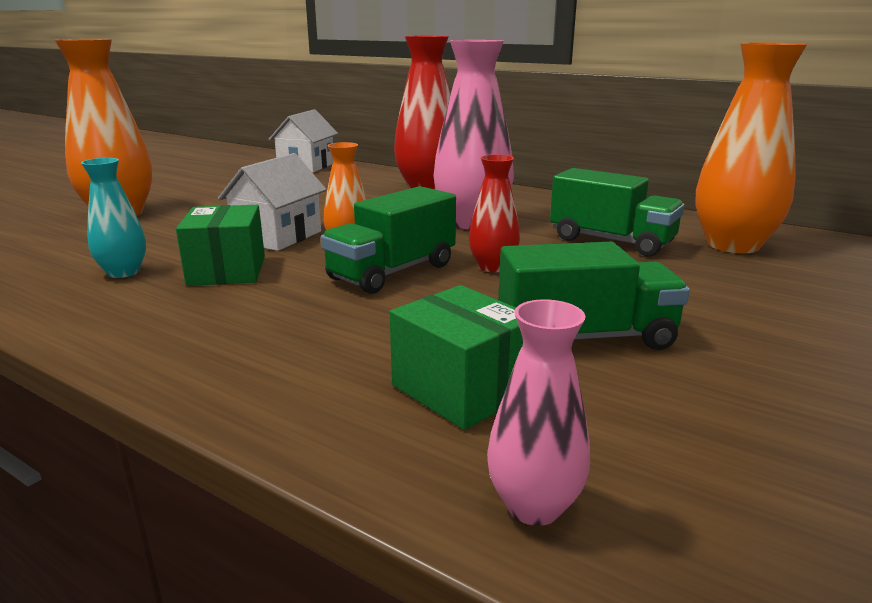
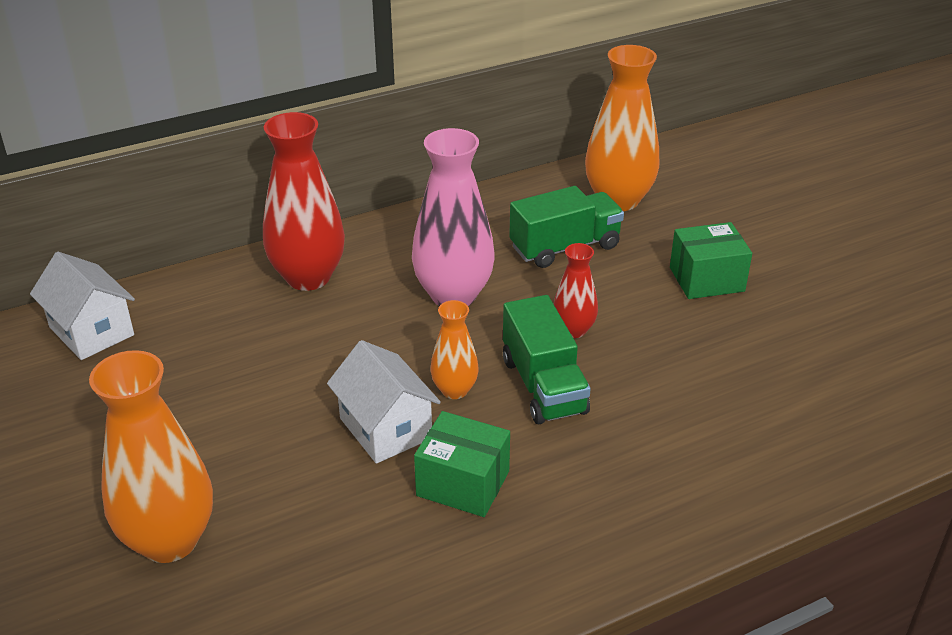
camera: 60 degrees left, 15 degrees up
turquoise vase [81,158,146,278] -> none
green box [390,285,523,430] -> green box moved to [670,222,752,299]
pink vase [487,299,590,526] -> none
green truck [498,242,690,350] -> none

